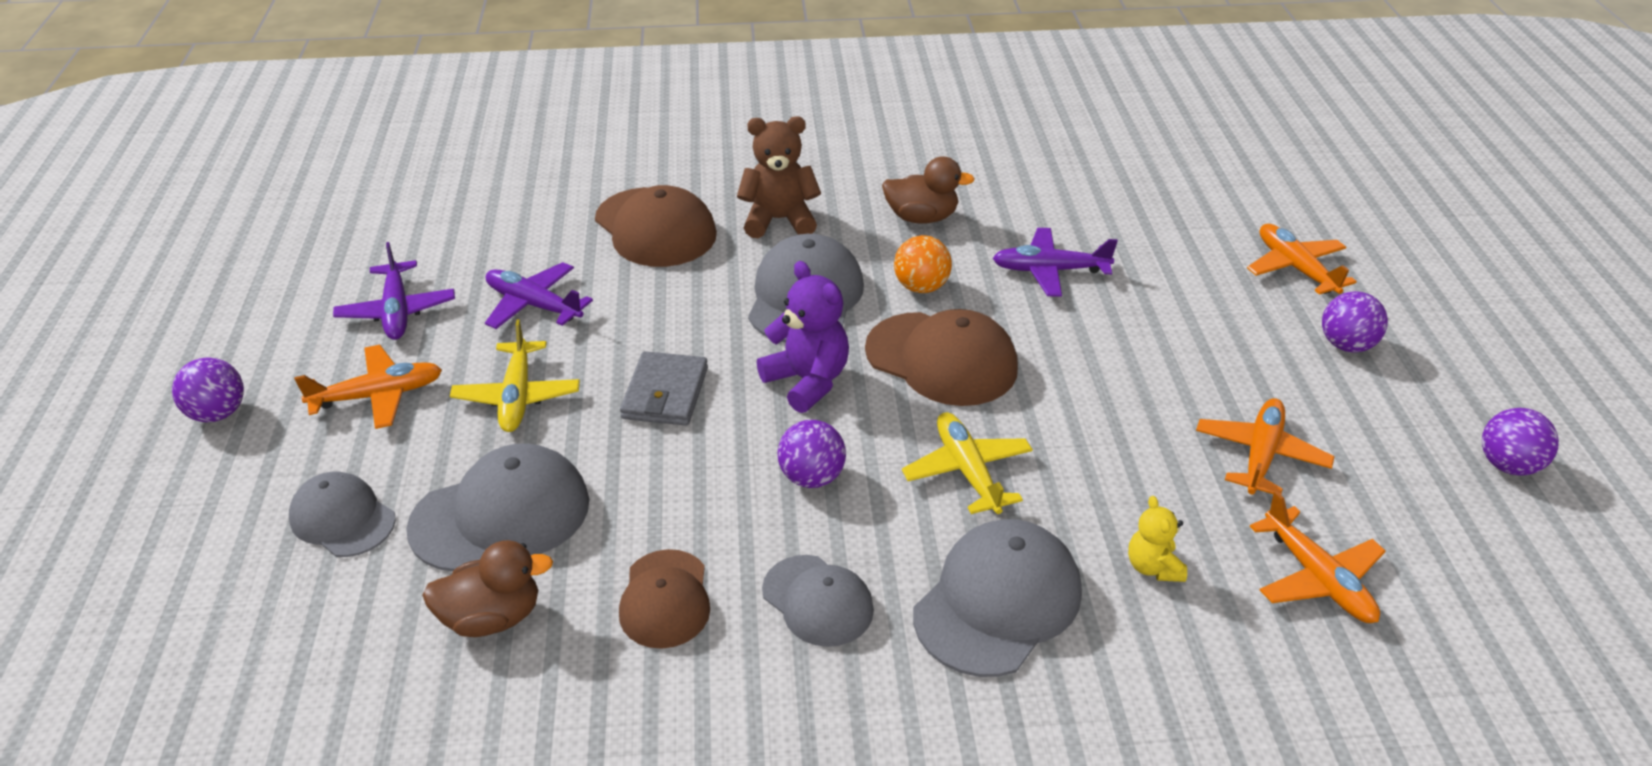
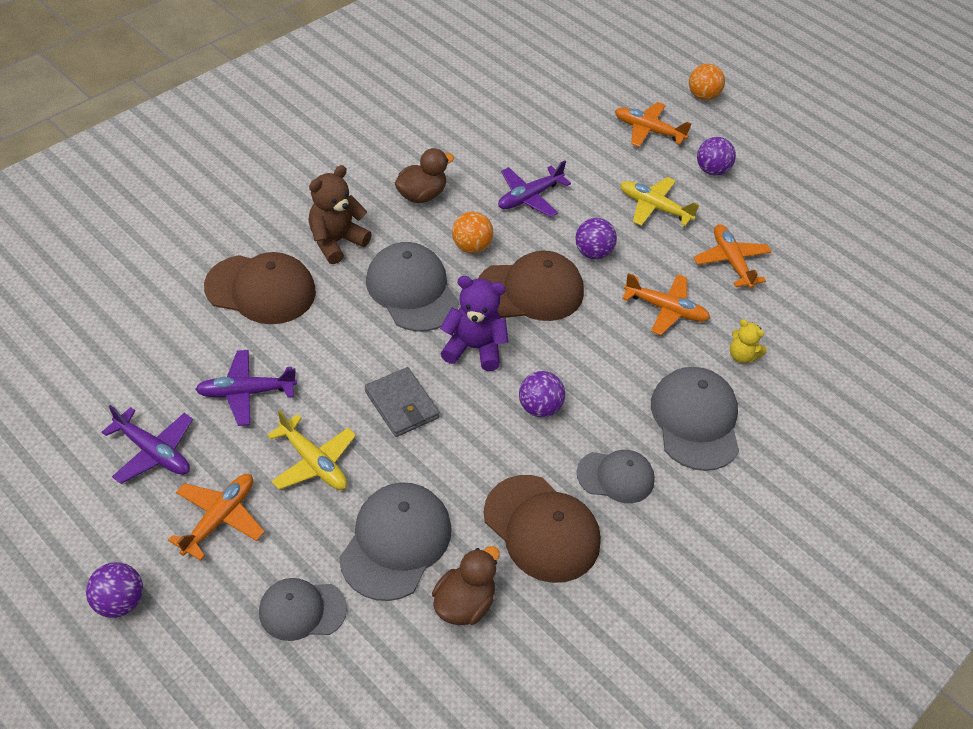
camera: 45 degrees left, 10 degrees up
brown cap [619,549,710,649] -> brown cap [484,475,601,583], size x1.57
yellow plane [902,412,1033,514] -> yellow plane moved to [620,177,699,226]
orange plane [1250,491,1386,623] -> orange plane moved to [622,273,710,335]
purple ball [1482,408,1559,476] -> purple ball moved to [575,218,617,259]
none -> orange ball [689,64,725,100]

